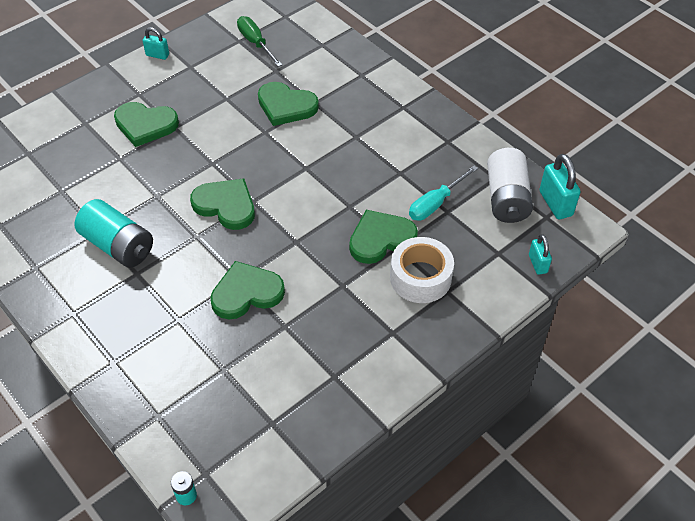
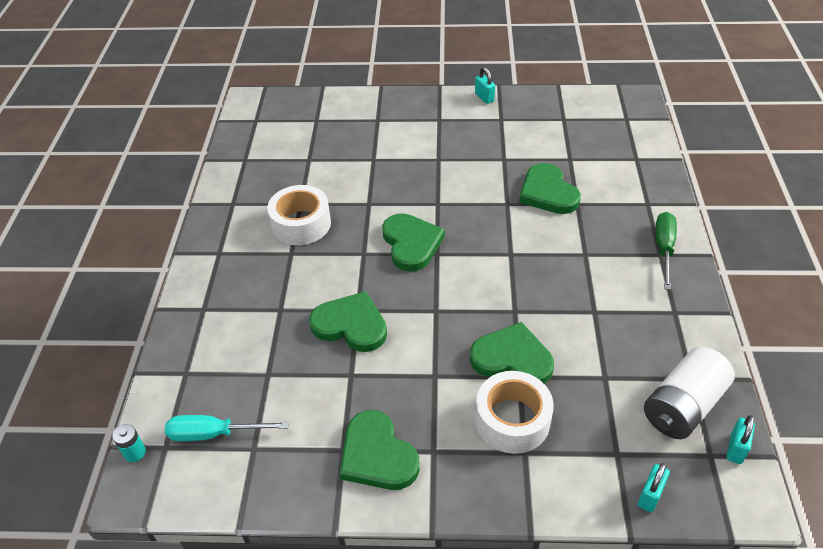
camera: 45 degrees right, 5 degrees down
turquoise battery [74,199,153,267] -> white tape [267,185,331,245]
green heart [114,102,179,147] -> green heart moved to [339,410,420,490]
green screwdriver [237,16,282,67] -> green screwdriver moved to [656,212,677,290]
turquoise screwdriver [409,165,478,221] -> turquoise screwdriver moved to [165,415,289,441]
turquoise padlock [539,154,581,219] -> turquoise padlock [726,415,755,464], size x0.61

